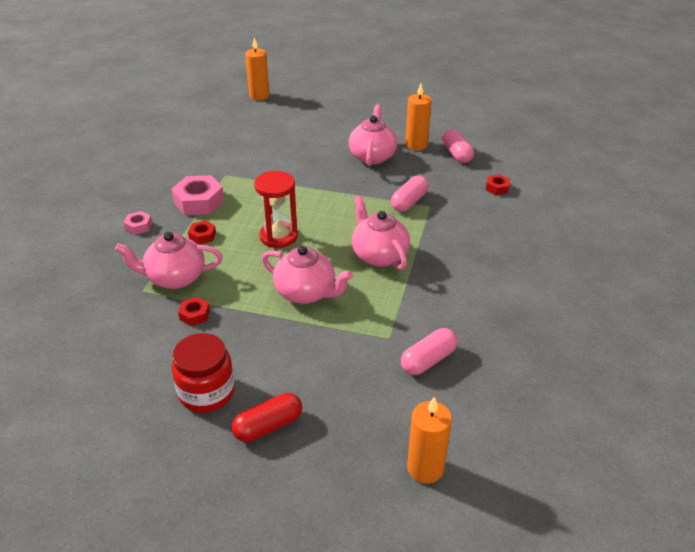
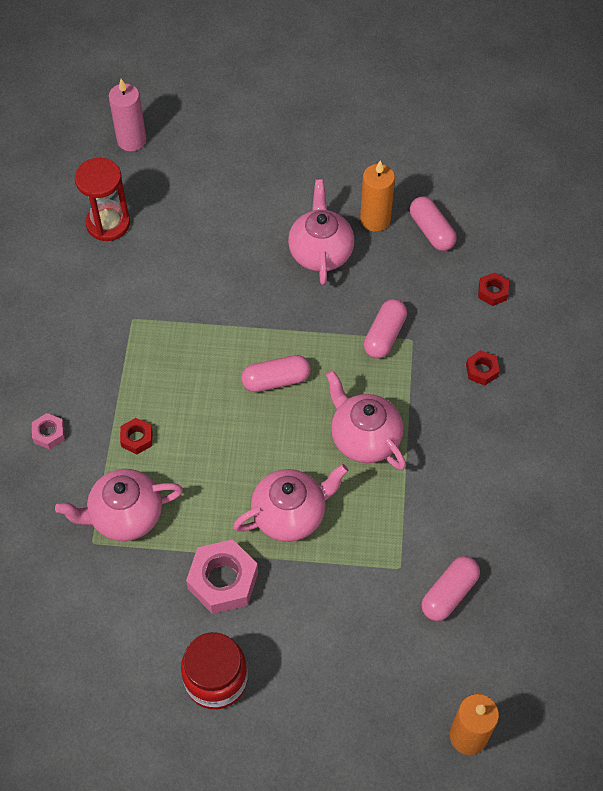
camera: 10 degrees left, 20 degrees up
pink nut [171,175,224,216] -> pink nut moved to [186,539,258,614]
red nut [178,297,210,326] -> red nut moved to [466,350,500,386]
red capsule [232,393,302,442] -> none
orange candle [245,37,270,100] -> pink candle [109,79,147,151]
red hourglass [254,171,298,248] -> red hourglass moved to [75,158,130,241]
pink teapot [262,246,353,304] -> pink teapot turned 45 degrees counterclockwise [233,464,348,542]
none -> pink capsule [241,355,311,392]

